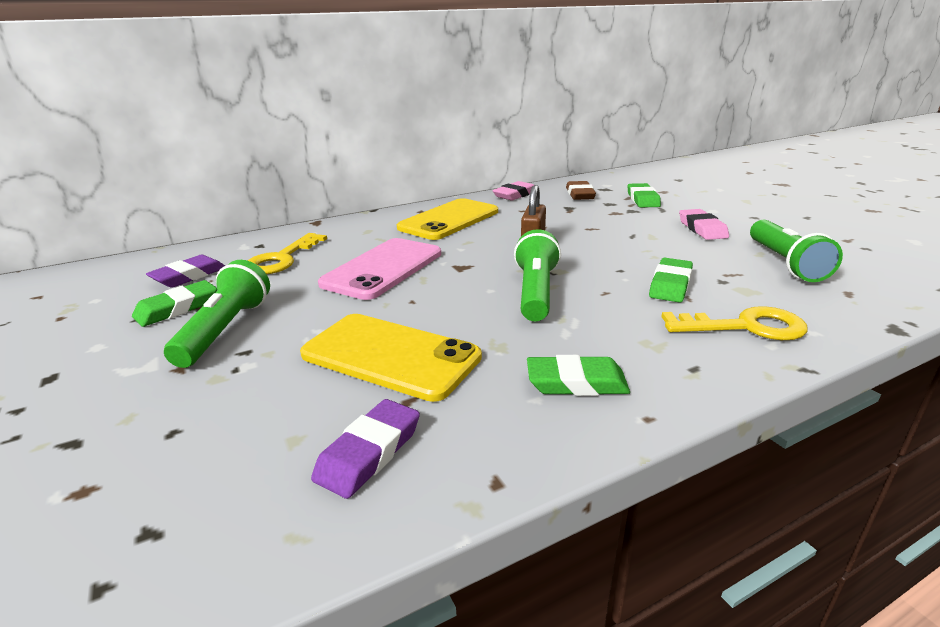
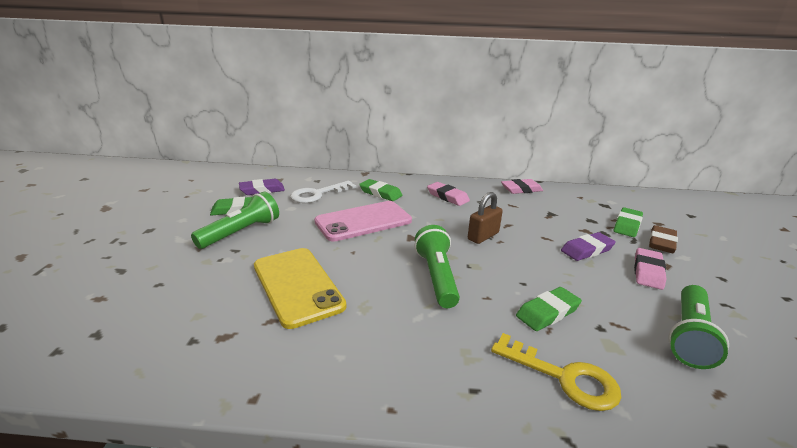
camera: 30 degrees right, 0 degrees up
yellow key [247,233,327,274] -> white key [290,181,356,203]
purple eraser [311,399,420,499] -> purple eraser moved to [561,232,616,261]
yellow phone [397,198,498,240] -> pink eraser [427,182,470,206]
green flashlight [514,229,561,321] -> green flashlight turned 45 degrees counterclockwise [414,225,460,308]
green eraser [527,355,630,396] -> green eraser moved to [359,179,403,201]
brown eraser [566,181,596,200] -> brown eraser moved to [649,225,678,253]

